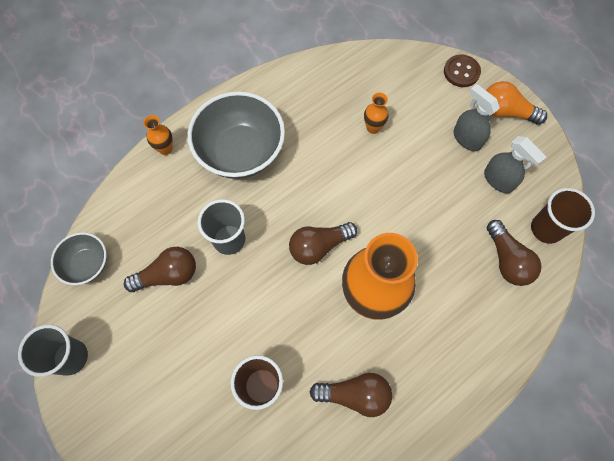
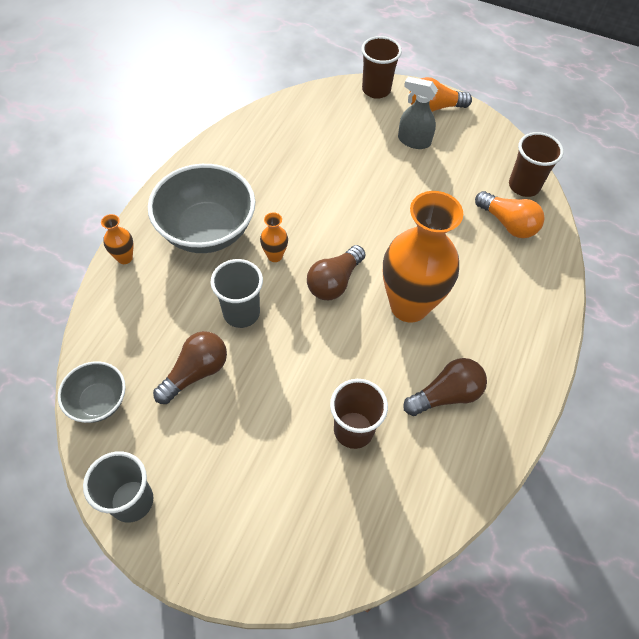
camera: 30 degrees left, 10 degrees down
orange vase [364,93,389,134] -> orange vase moved to [260,212,288,262]
brown button [444,55,481,87] -> brown cup [361,36,402,99]
grey spray bottle [484,136,546,193] -> none
brown light bulb [487,220,541,286] -> orange light bulb [475,191,545,238]

